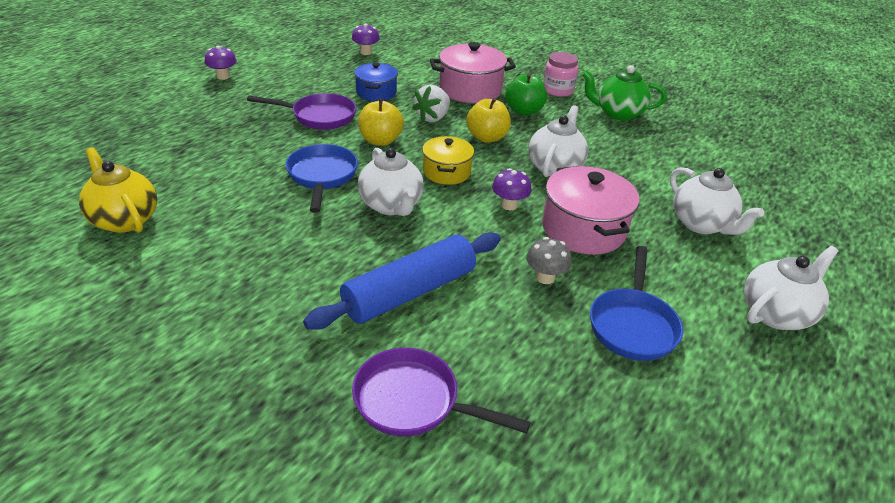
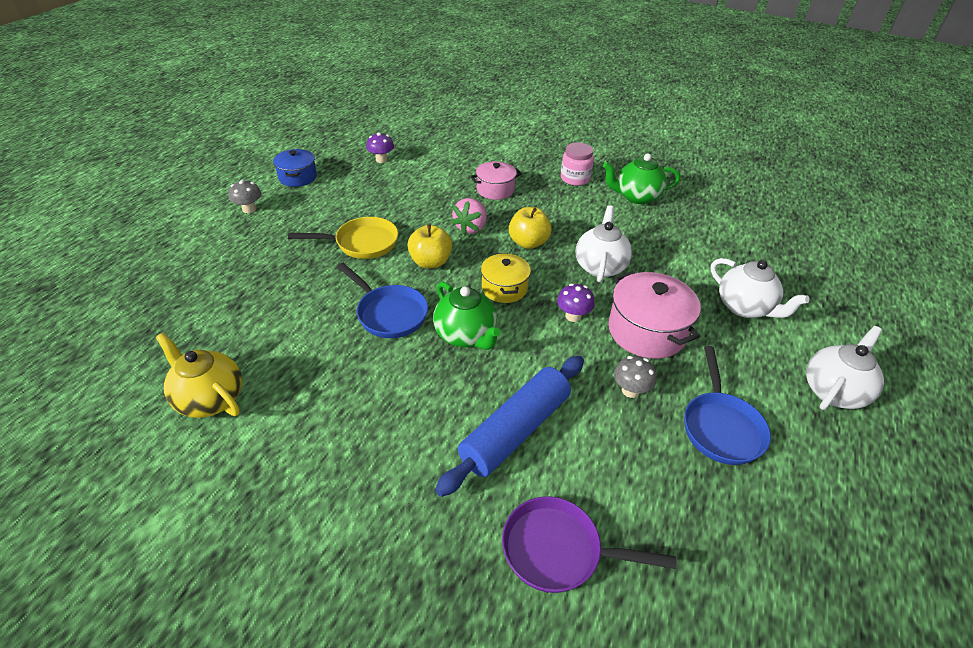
camera: 10 degrees left, 5 degrees up
purple mushroom [205,46,237,80] -> grey mushroom [229,180,261,213]
purple pan [247,93,356,130] -> yellow pan [288,217,398,259]
blue pan [286,144,358,213] -> blue pan turned 150 degrees clockwise [337,263,428,338]
blue pot [354,62,398,101] -> blue pot moved to [273,149,317,187]
white teapot [358,148,424,216] -> green teapot [433,281,501,350]
white strawberry [412,85,450,122] -> pink strawberry [451,198,487,235]
pink pot [430,42,516,103] -> pink pot [470,161,521,200], size x0.63
green apple [505,74,547,115] -> none

